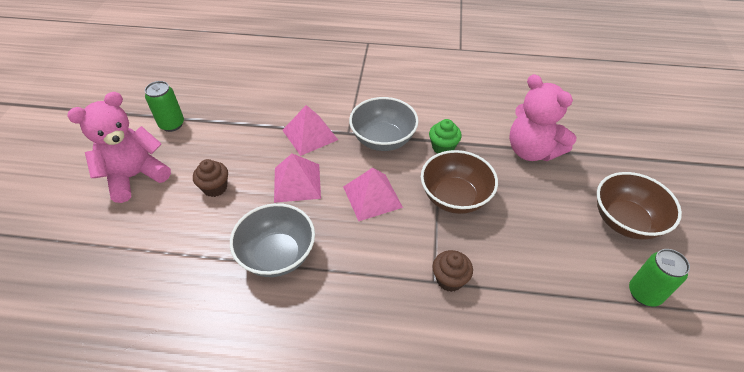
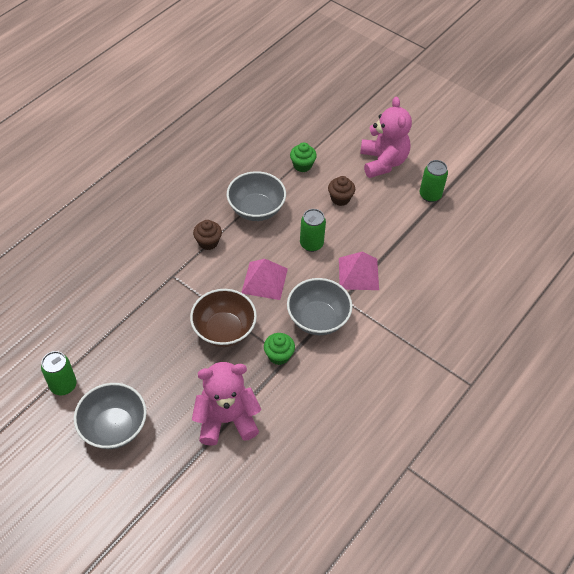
camera: 120 degrees right, 5 degrees up
pink pyramid [274,153,321,203] -> green can [300,209,326,252]
brown cupcake [432,250,473,292] -> brown cupcake moved to [193,220,222,250]
brown bowl [597,172,682,240] -> grey bowl [74,383,147,449]
none -> green cupcake [290,143,317,172]

